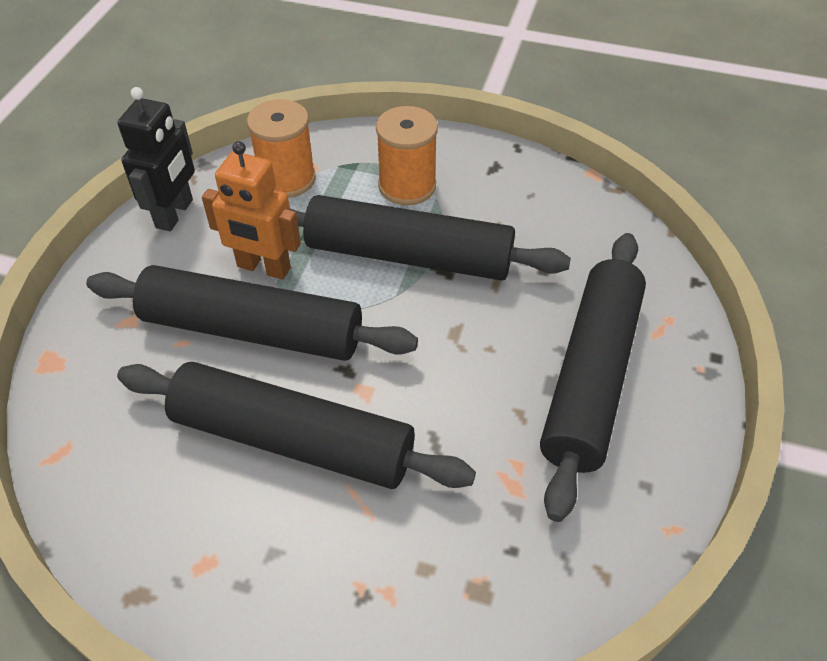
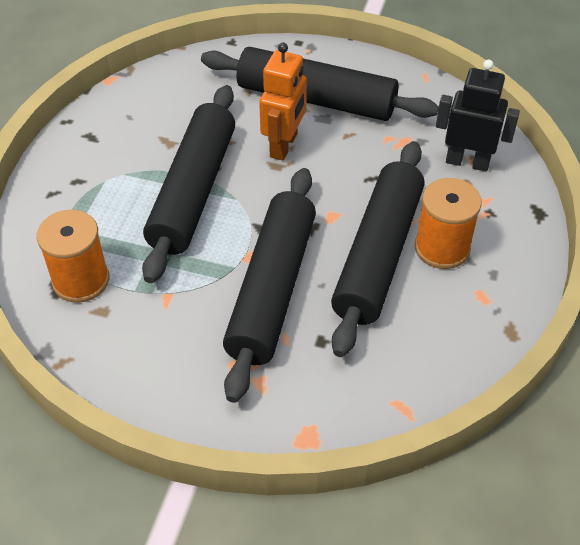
camera: 90 degrees left, 0 degrees up
black robot [118,87,195,231] -> black robot moved to [436,59,520,172]
orange robot [202,141,301,280] -> orange robot moved to [259,43,307,161]
orange spool [376,106,438,205] -> orange spool moved to [415,178,482,269]

